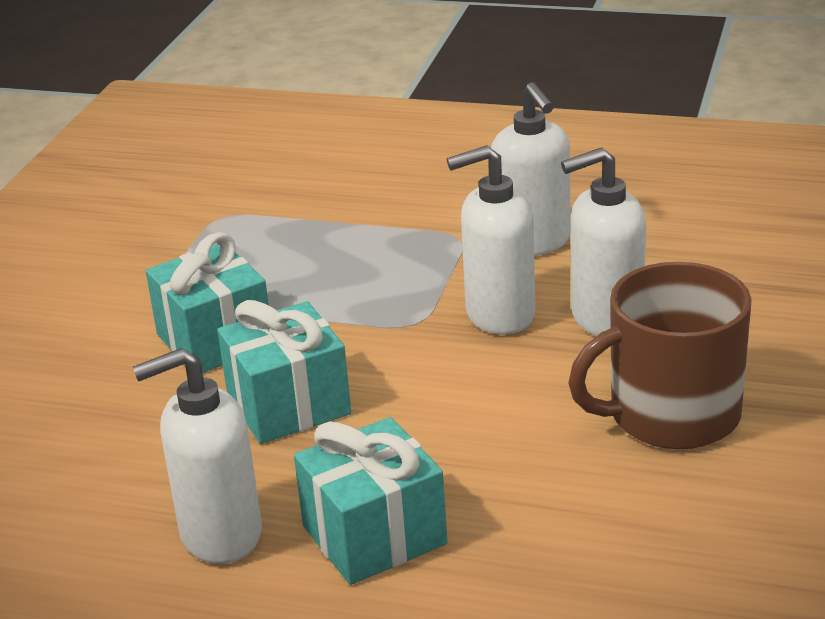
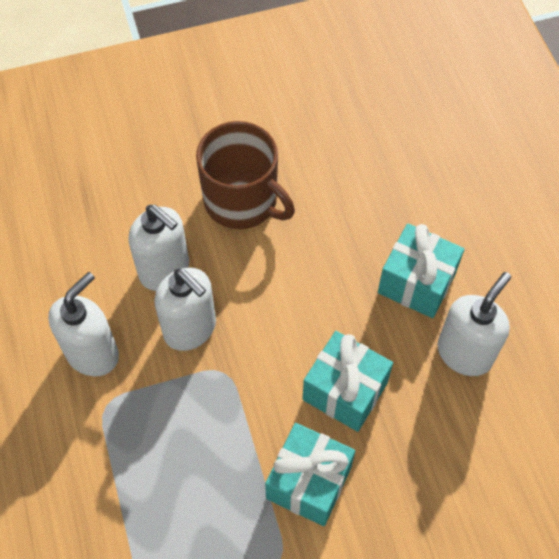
camera: 125 degrees left, 30 degrees up
white soap dispenser [133,348,262,564] -> white soap dispenser turned 90 degrees counterclockwise [437,272,511,376]

